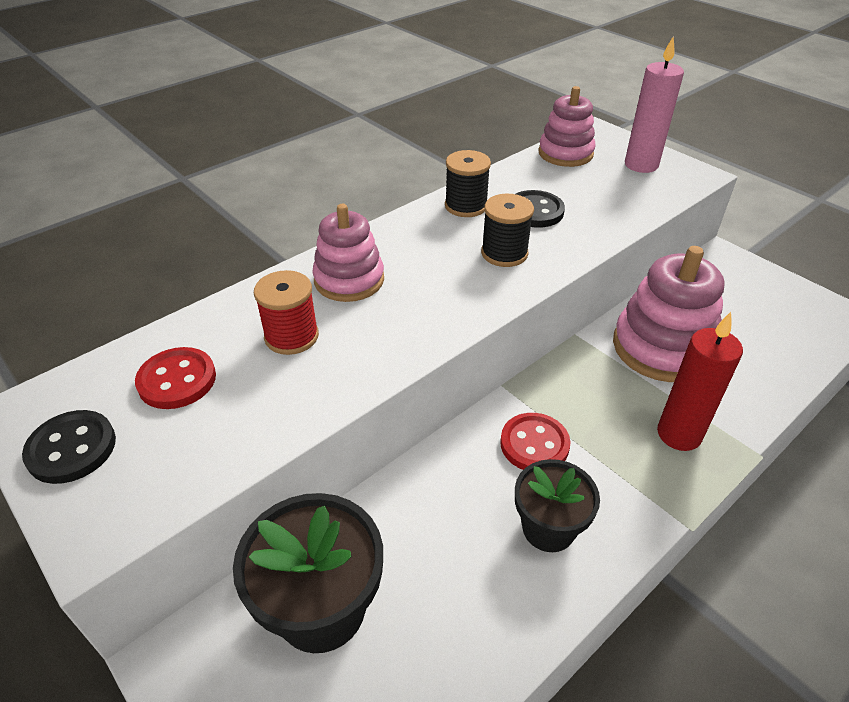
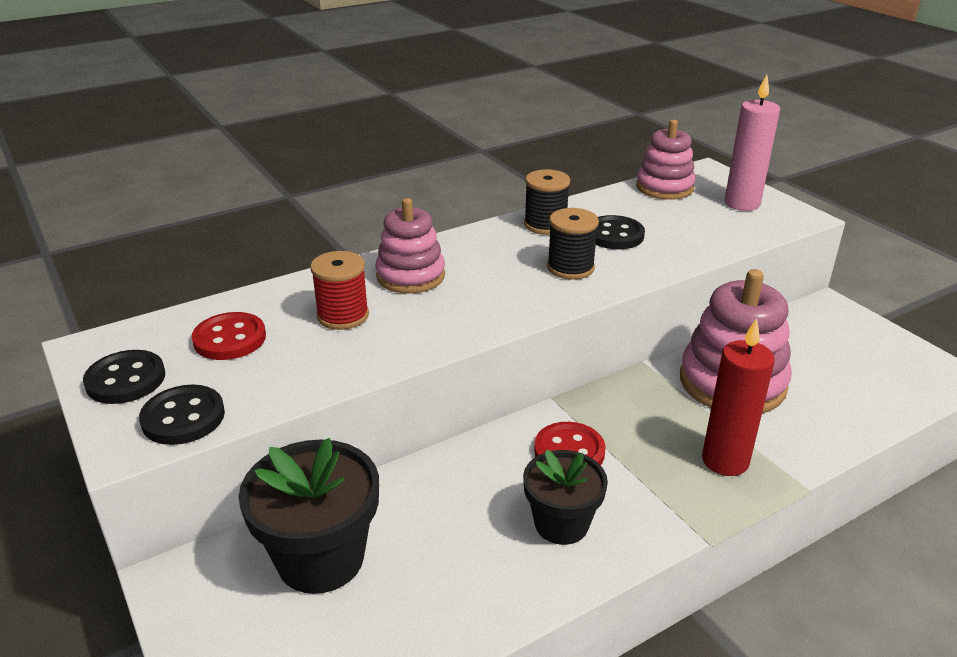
camera: 10 degrees right, 10 degrees down
none -> black button [139,385,225,445]

